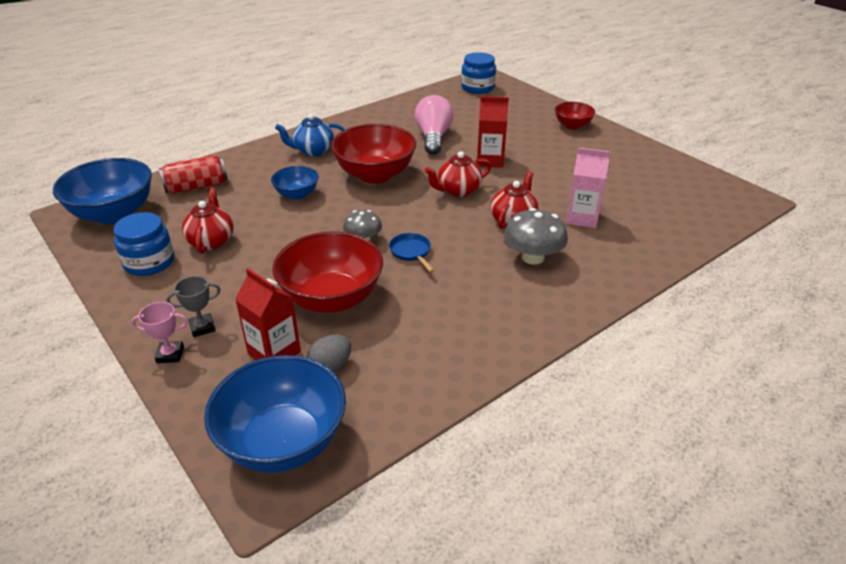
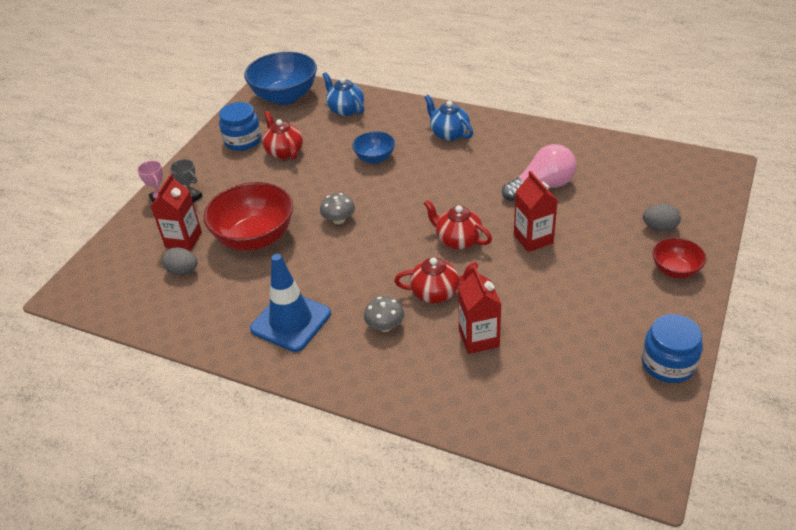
camera: 65 degrees right, 5 degrees up
red can [159,155,227,194] -> blue teapot [322,72,364,116]
red teapot [182,188,233,254] -> red teapot turned 90 degrees counterclockwise [263,111,303,159]
blue bowl [204,355,346,473] -> none
red bowl [331,124,416,184] -> none
blue pan [389,233,434,272] -> none
blue jar [461,52,496,94] -> blue jar moved to [642,314,703,383]
grey mushroom [504,208,568,265] -> grey mushroom [364,296,404,332], size x0.65
pink carton [566,147,611,228] -> red carton [458,267,501,354]
none -> blue traffic cone [250,254,331,352]
none -> grey egg [643,204,681,231]

